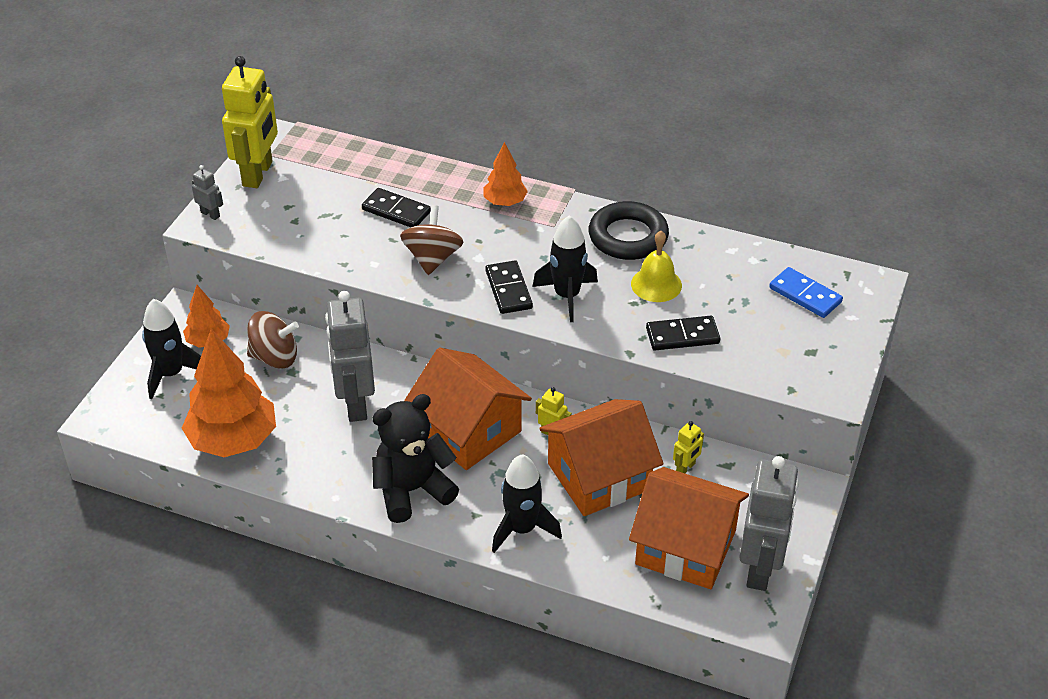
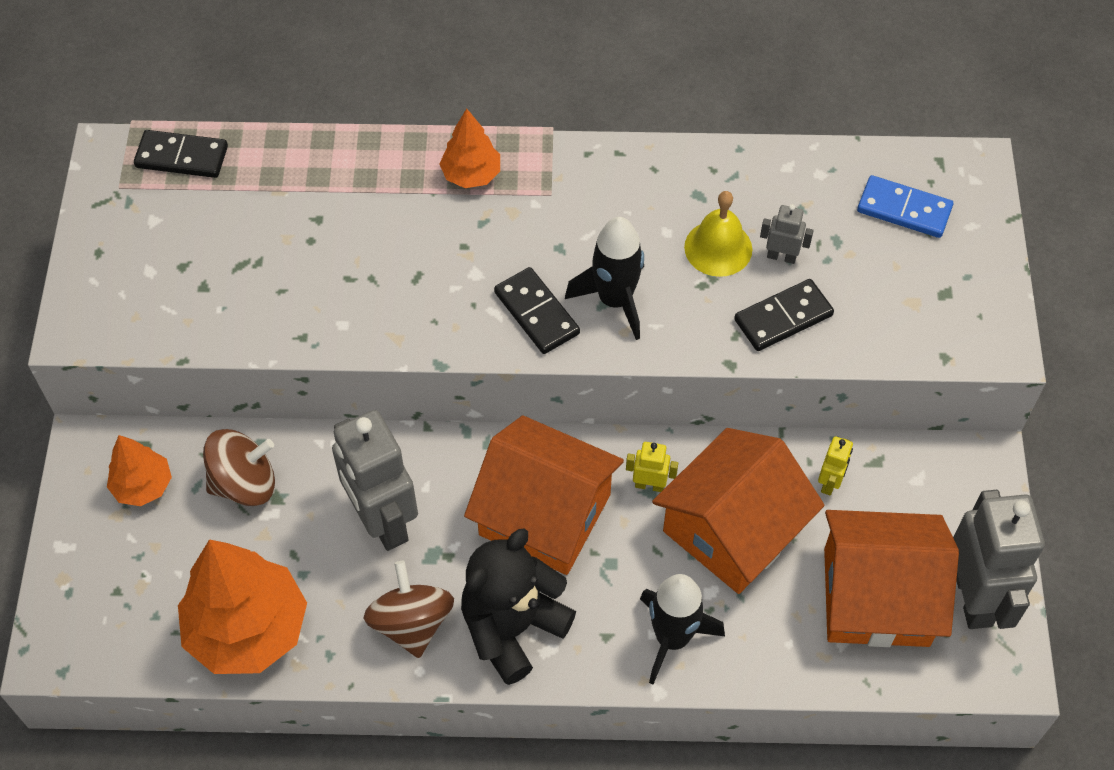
camera: 20 degrees left, 15 degrees up
black rocket [142,299,201,399] -> none
grey robot [192,165,223,220] -> grey robot moved to [760,204,814,264]
yellow robot [222,56,278,188] -> none
black domino [362,188,431,227] -> black domino moved to [134,130,228,178]
brown spinning top [400,205,463,275] -> brown spinning top moved to [364,561,454,658]
black ring [589,201,669,260] -> none

